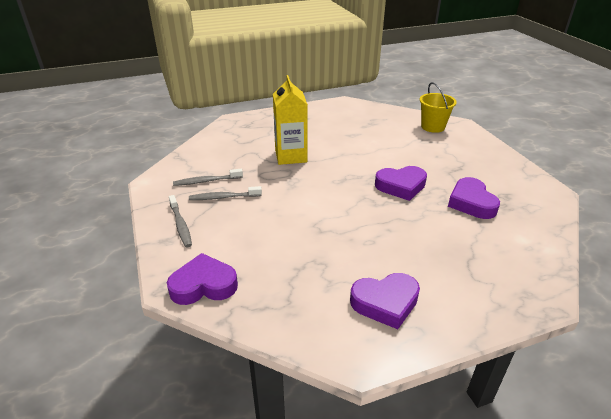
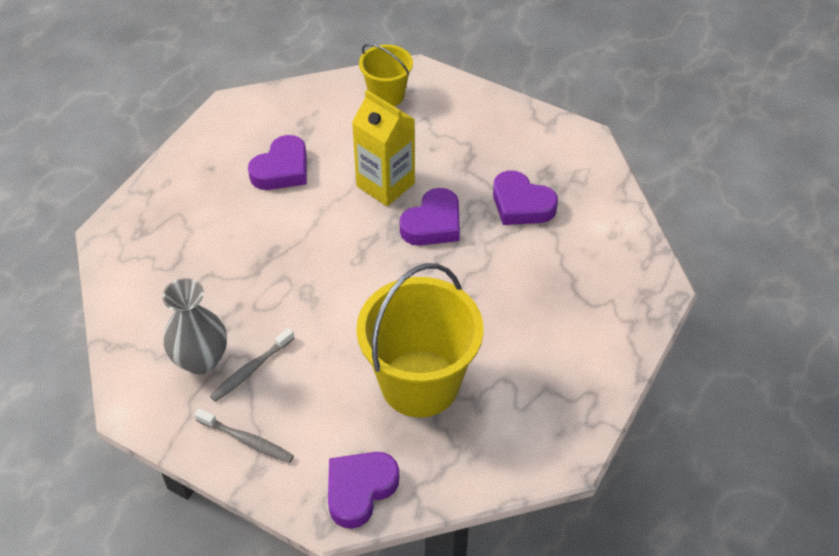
camera: 40 degrees left, 15 degrees up
grey toothbrush [173,169,243,186] -> grey vase [162,278,227,374]
yellow carton [273,75,308,165] -> yellow carton moved to [352,90,415,206]
purple heart [350,273,420,329] -> purple heart moved to [248,135,307,190]
none -> yellow bucket [356,263,484,417]

